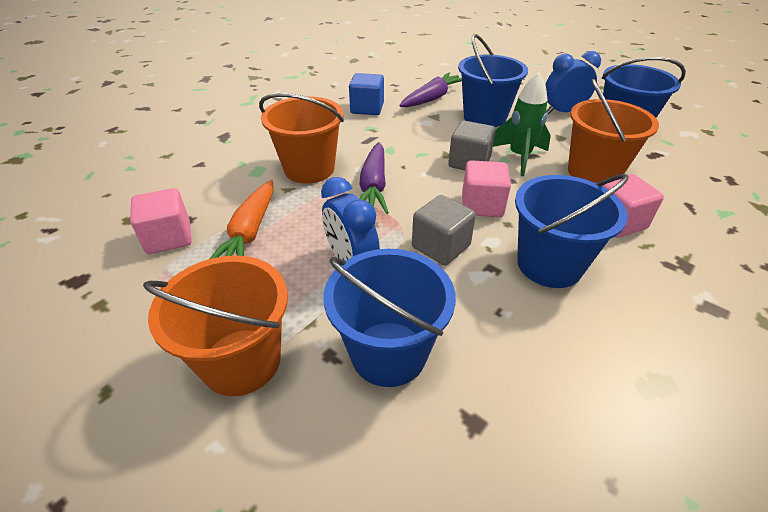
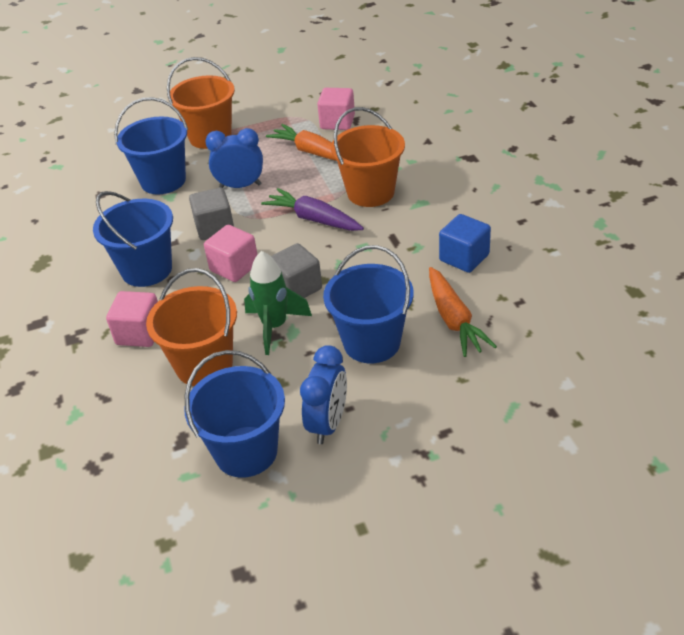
camera: 125 degrees right, 0 degrees up
purple carrot [399,73,462,107] -> orange carrot [429,267,497,357]

